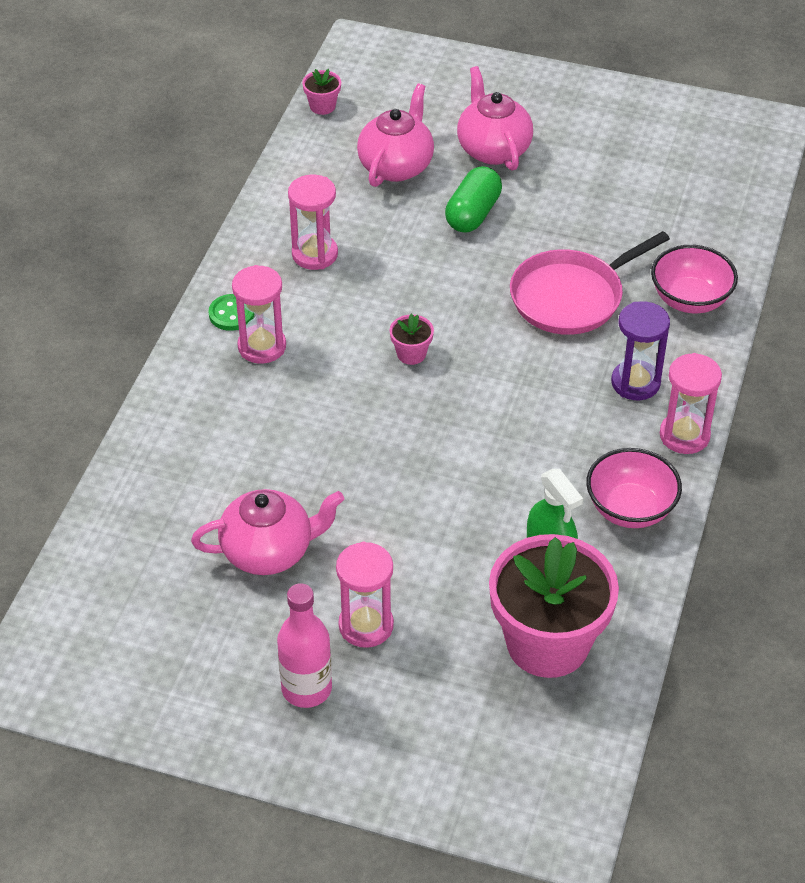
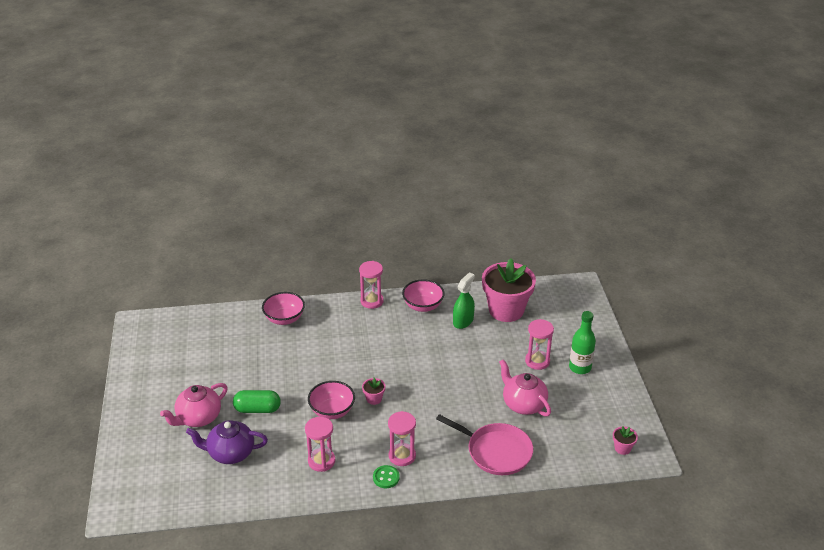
camera: 115 degrees left, 10 degrees down
pink bottle [277,583,332,708] -> green bottle [569,311,596,374]
pink flower pot [302,69,341,115] -> pink flower pot moved to [613,426,638,455]
pink teapot [357,83,434,187] -> purple teapot [186,420,268,464]
pink pan [510,231,670,335] -> pink pan moved to [436,414,533,475]
purple hourglass [611,301,670,400] -> none
none -> pink bowl [308,381,355,419]

